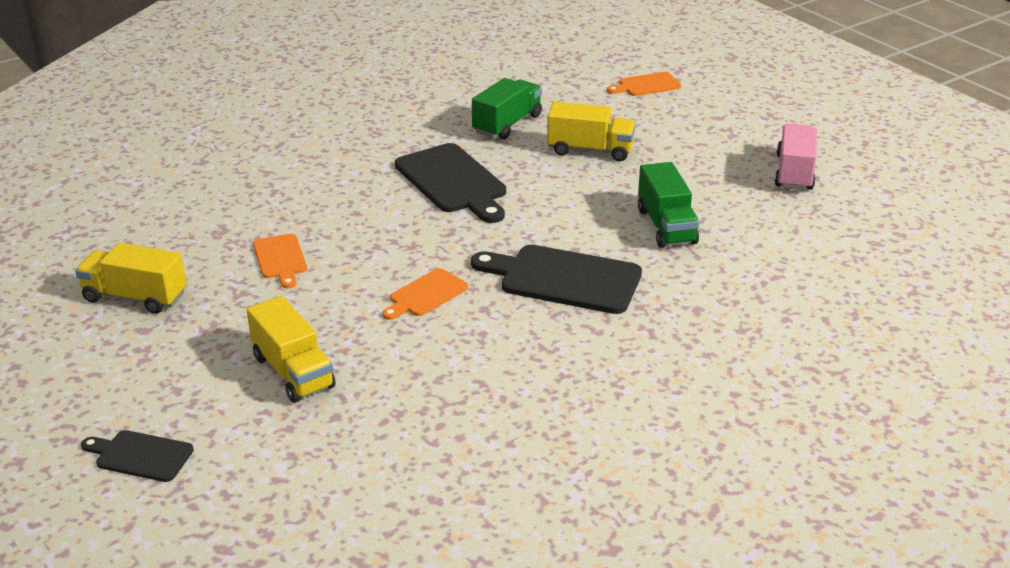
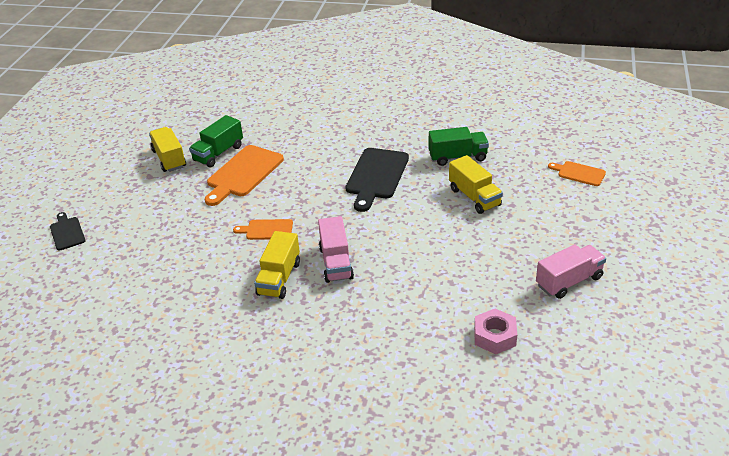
camera: 50 degrees right, 5 degrees up
yellow truck [247,296,336,402] -> yellow truck moved to [254,231,300,299]
orange cutting board [253,234,307,288] -> orange cutting board [205,145,284,206], size x1.81
black cutting board [471,245,642,314] -> pink truck [318,216,354,283]
green truck [638,162,699,248] -> green truck moved to [189,115,243,168]
none -> pink nut [474,309,517,354]

